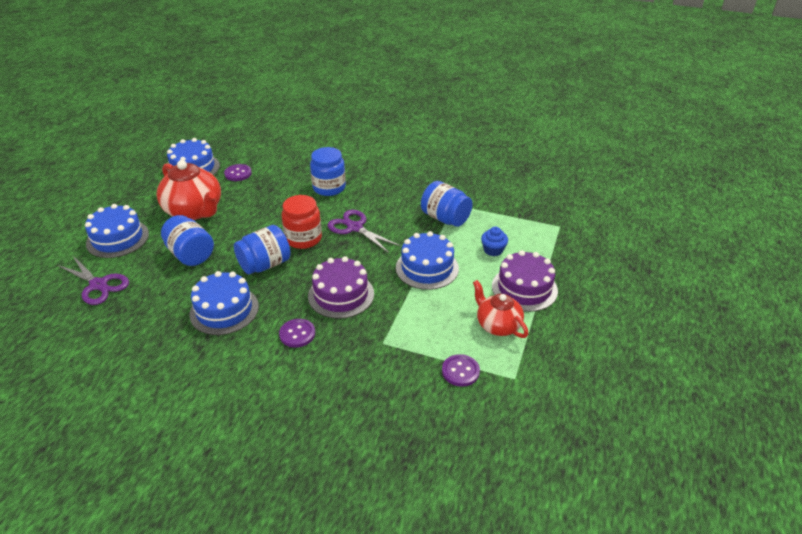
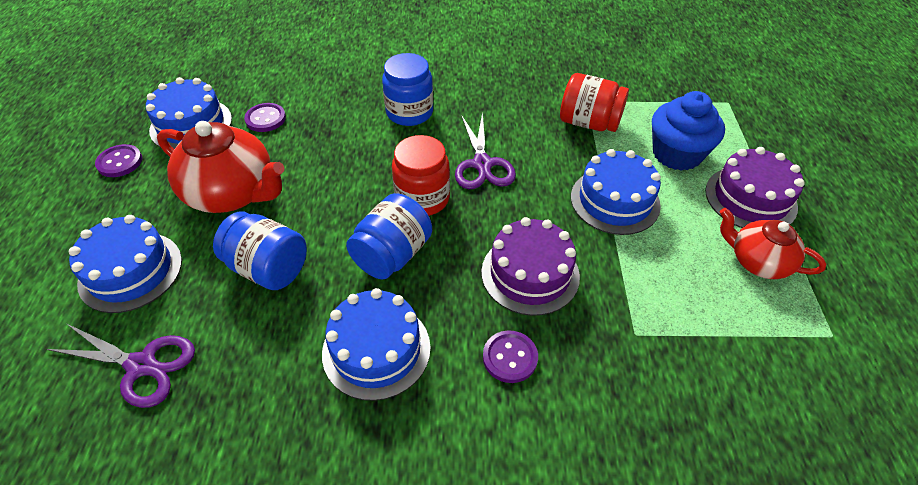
camera: 20 degrees left, 10 degrees up
purple scissors [328,210,401,253] -> purple scissors turned 120 degrees counterclockwise [455,112,516,189]
blue jar [421,181,473,227] -> red jar [560,73,629,132]
purple button [442,354,480,387] -> purple button moved to [95,144,142,177]
blue cupcake [481,227,508,256] -> blue cupcake [652,91,725,171], size x1.89

